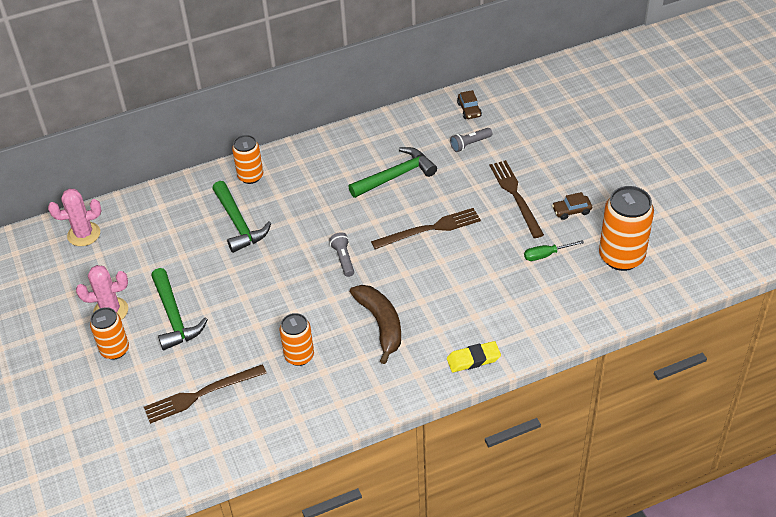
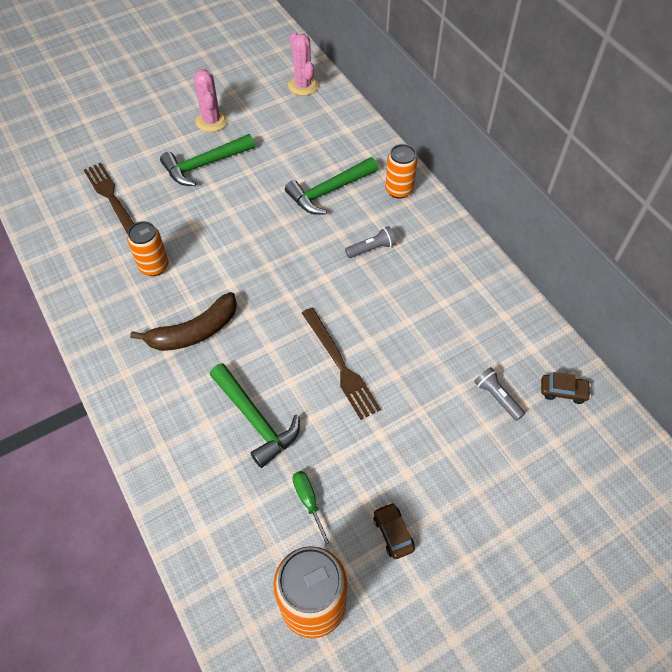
camera: 80 degrees right, 10 degrees up
orange can [90,307,129,360] -> none
grey flashlight [329,232,354,277] -> grey flashlight moved to [345,226,396,258]
green hammer [348,147,437,198] -> green hammer moved to [210,363,300,468]
yellow eraser [447,341,501,372] -> none
brown car [457,90,482,119] -> brown car turned 150 degrees counterclockwise [541,372,591,404]
brown fork [489,160,544,238] -> none

